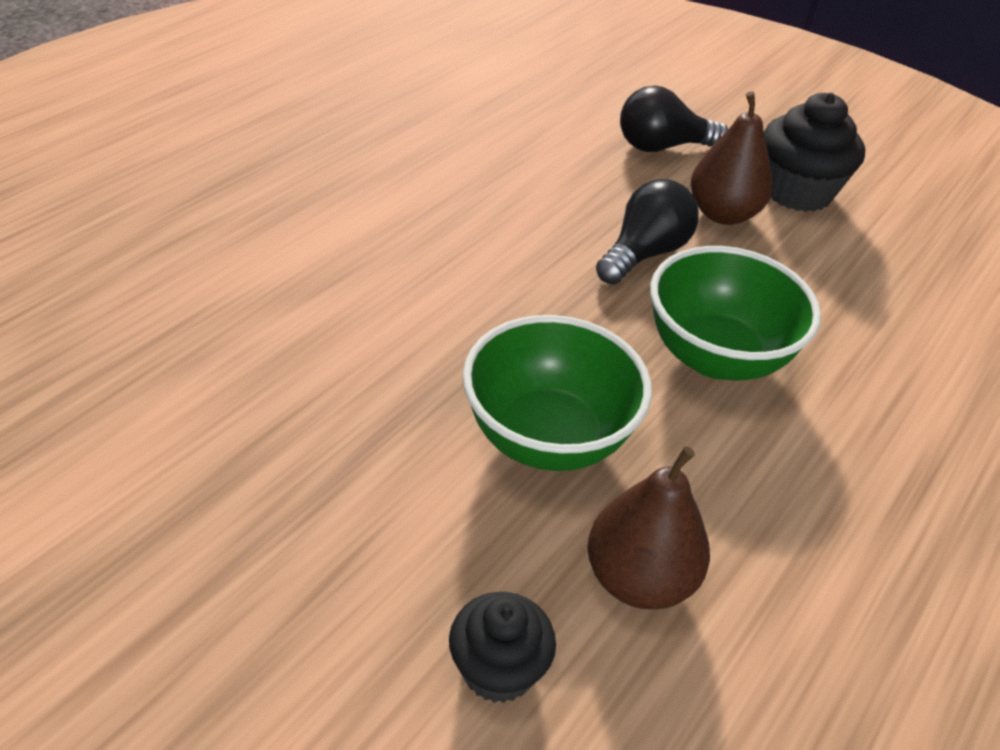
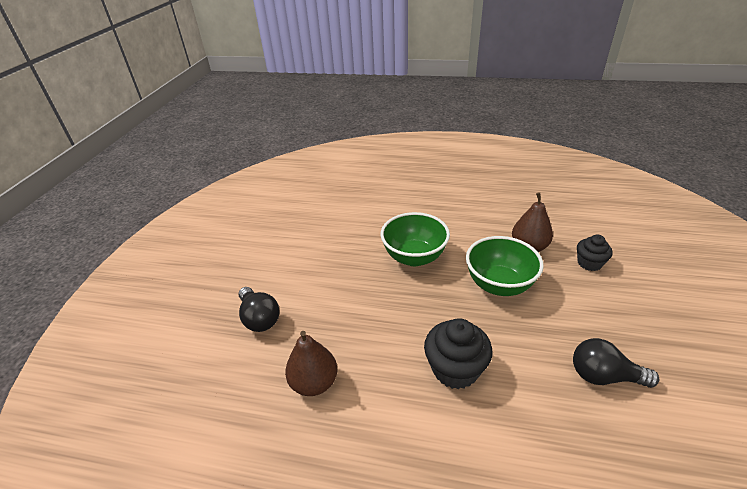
camera: 110 degrees left, 5 degrees down
black light bulb [596,179,699,284] -> black light bulb moved to [573,338,659,388]
brown pear [691,91,773,225] -> brown pear moved to [285,331,337,396]
black cupcake [764,93,865,212] -> black cupcake moved to [424,318,493,389]

